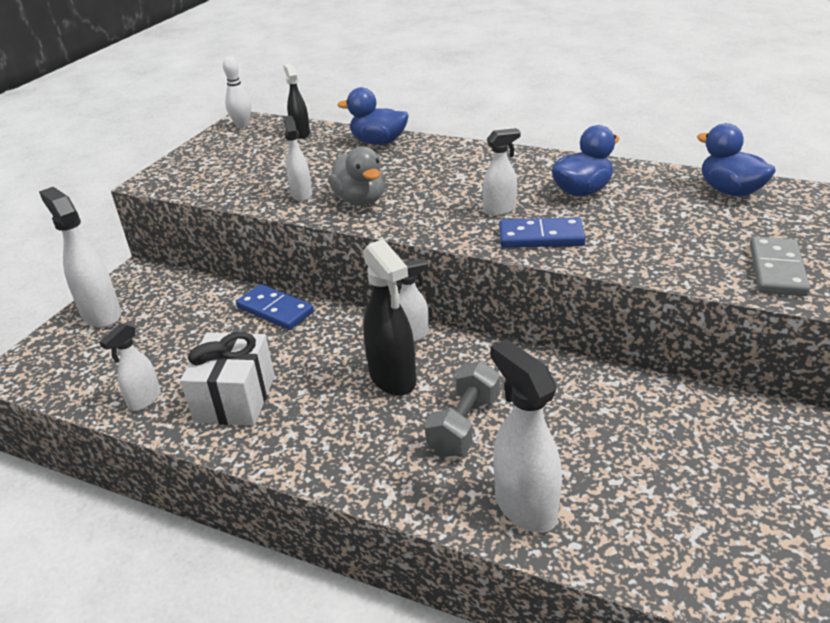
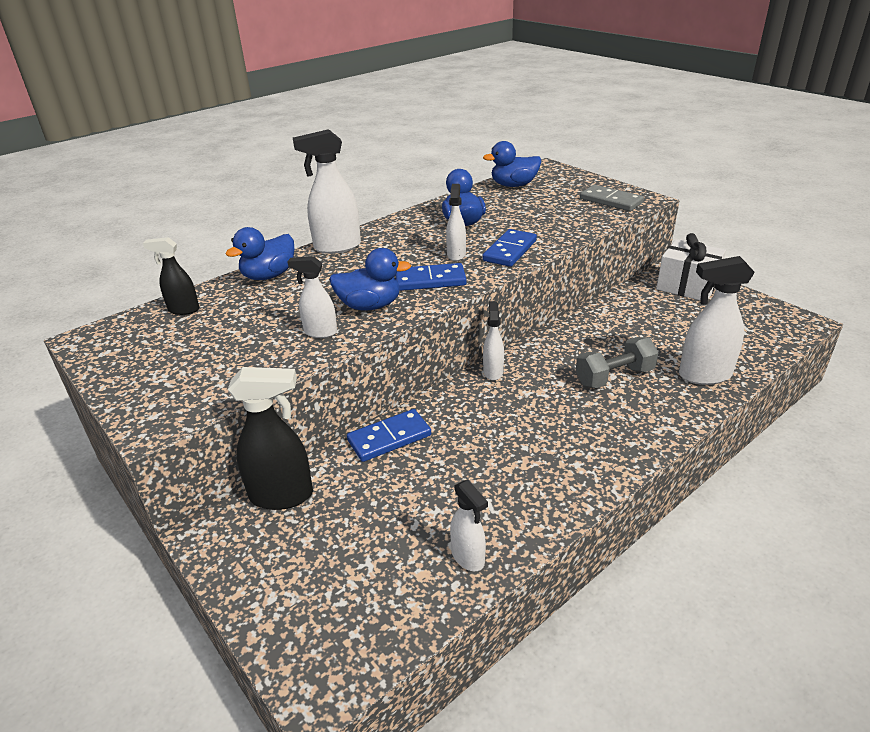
camera: 65 degrees left, 0 degrees up
white spray bottle [39,187,121,328] -> white spray bottle moved to [293,129,361,254]
white gift [180,332,275,426] -> white gift moved to [656,233,726,300]
white bowling pin [223,56,251,128] -> none
grey duck [328,146,385,206] -> blue duck [329,248,411,310]
black spray bottle [363,239,416,396] -> black spray bottle moved to [228,367,313,510]
grey dumbbell [424,361,500,457] -> grey dumbbell turned 75 degrees counterclockwise [576,337,659,388]
none -> blue domino [396,263,467,291]

